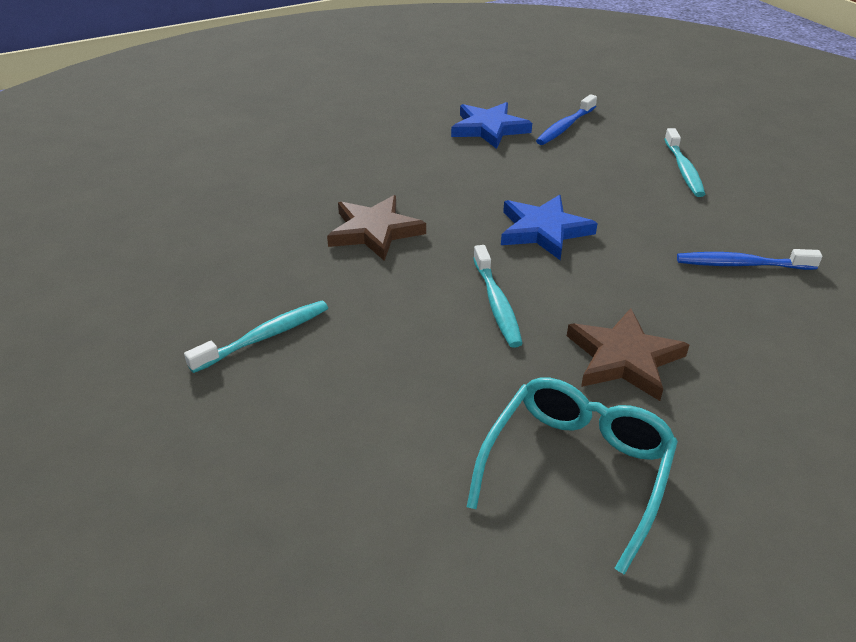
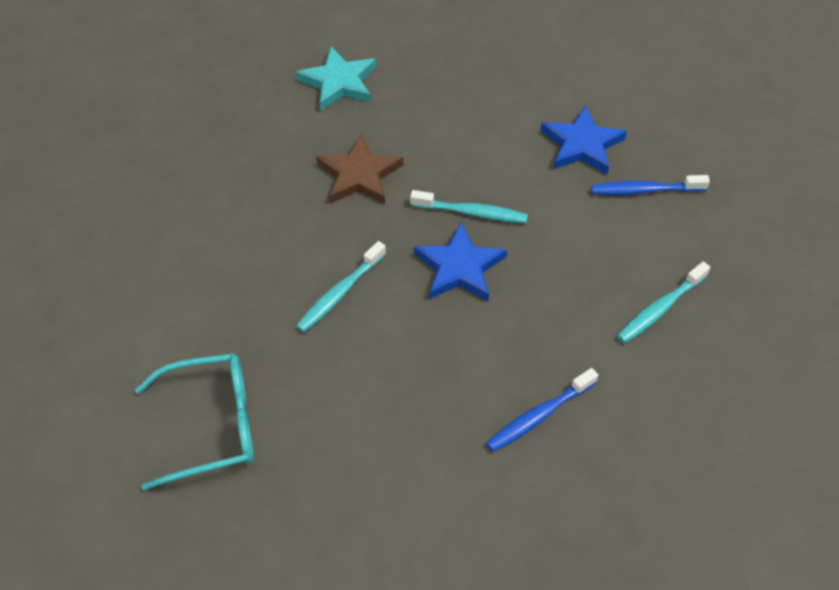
camera: 50 degrees right, 15 degrees up
turquoise toothbrush [184,301,328,373] -> turquoise toothbrush moved to [410,190,528,223]
brown star [567,308,689,401] -> none
blue toothbrush [677,249,822,270] -> blue toothbrush turned 90 degrees counterclockwise [486,368,598,452]
none -> turquoise star [296,46,376,110]

